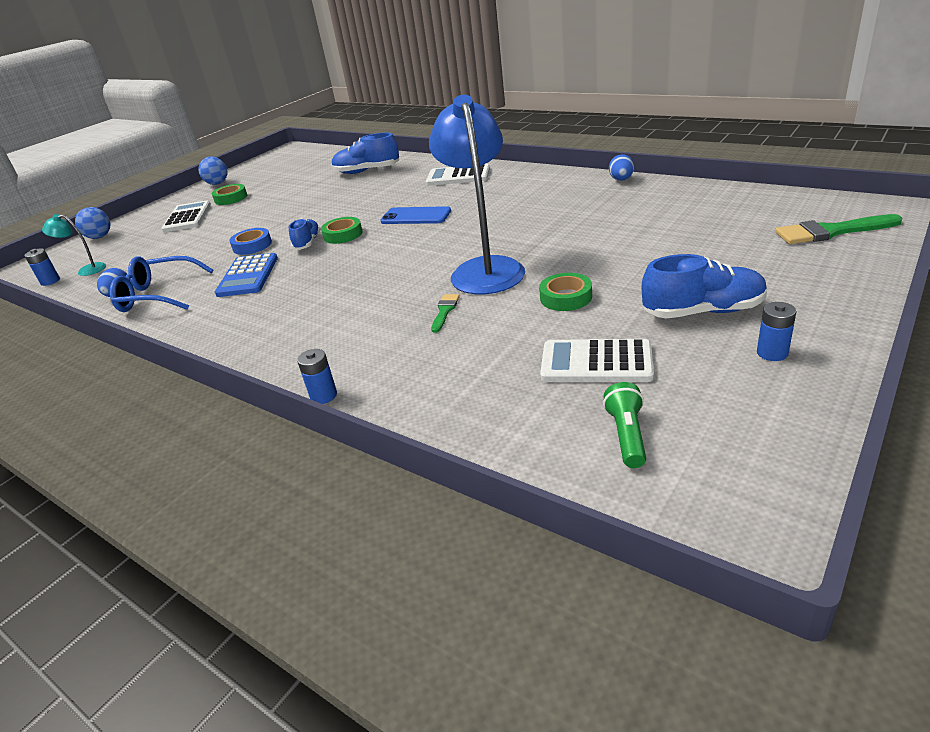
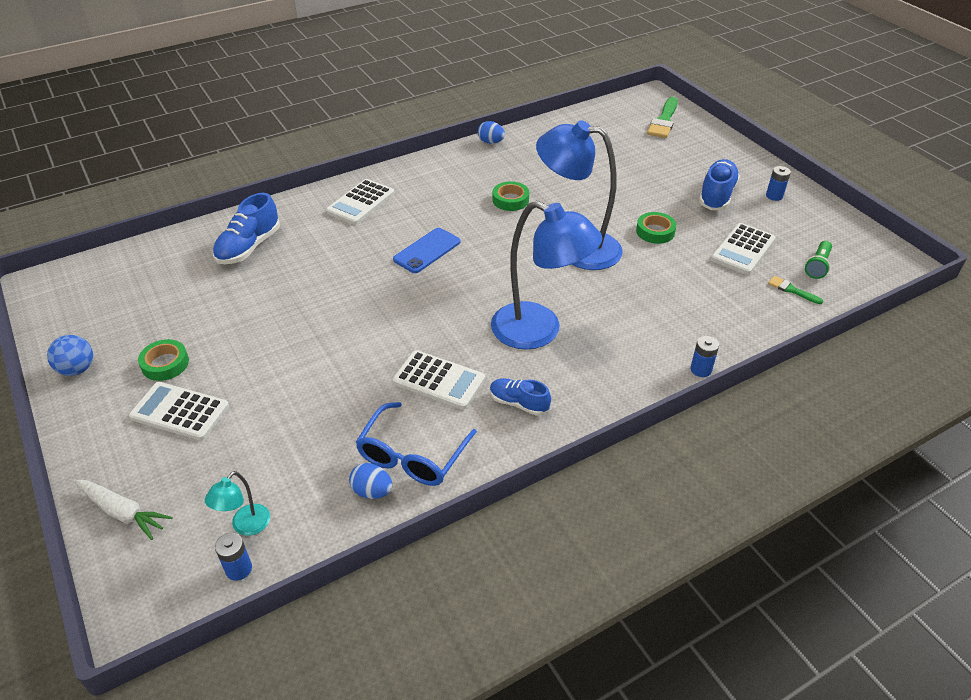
camera: 70 degrees left, 10 degrees up
blue ball [75,207,110,239] -> white carrot [74,480,173,540]
blue calculator [215,253,278,297] -> white calculator [392,350,485,410]
blue tape [229,228,272,255] -> none
blue shoe [289,218,321,250] -> blue shoe moved to [490,378,551,416]
green tape [321,217,362,244] -> green tape moved to [493,181,529,211]
green brush [431,294,460,333] -> green brush moved to [768,276,823,304]
green flashlight [603,382,646,468] -> green flashlight turned 90 degrees counterclockwise [805,241,832,279]
none -> blue lamp [491,200,602,350]

